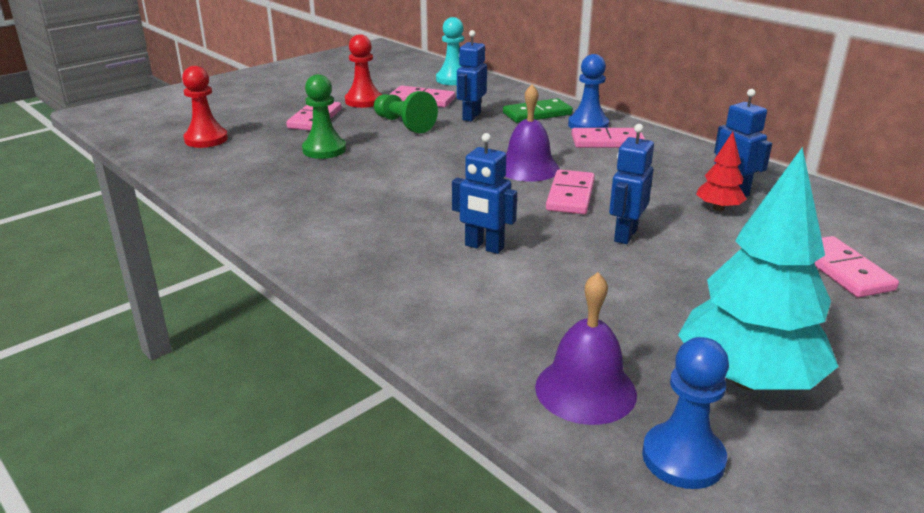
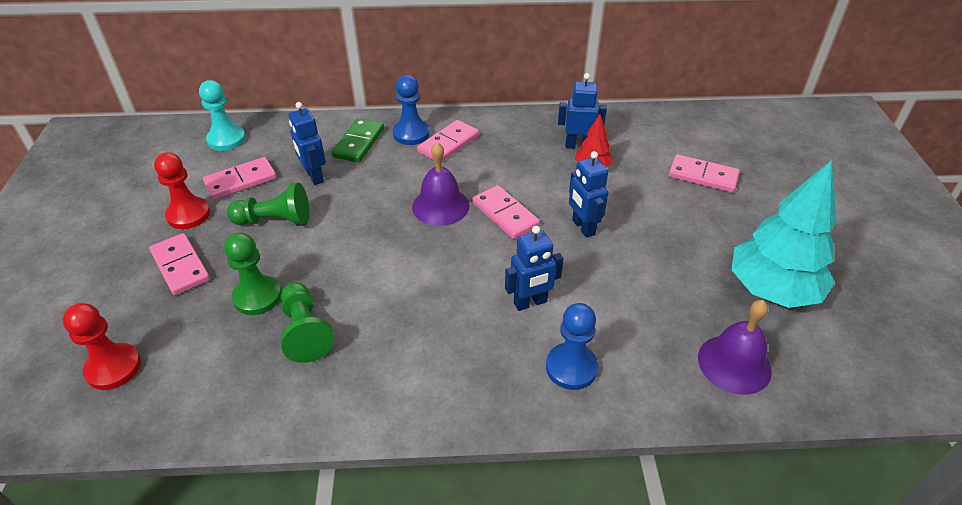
camera: 50 degrees left, 15 degrees up
blue pawn [642,337,729,489] -> blue pawn moved to [546,303,598,390]
none -> green pawn [280,282,335,363]

